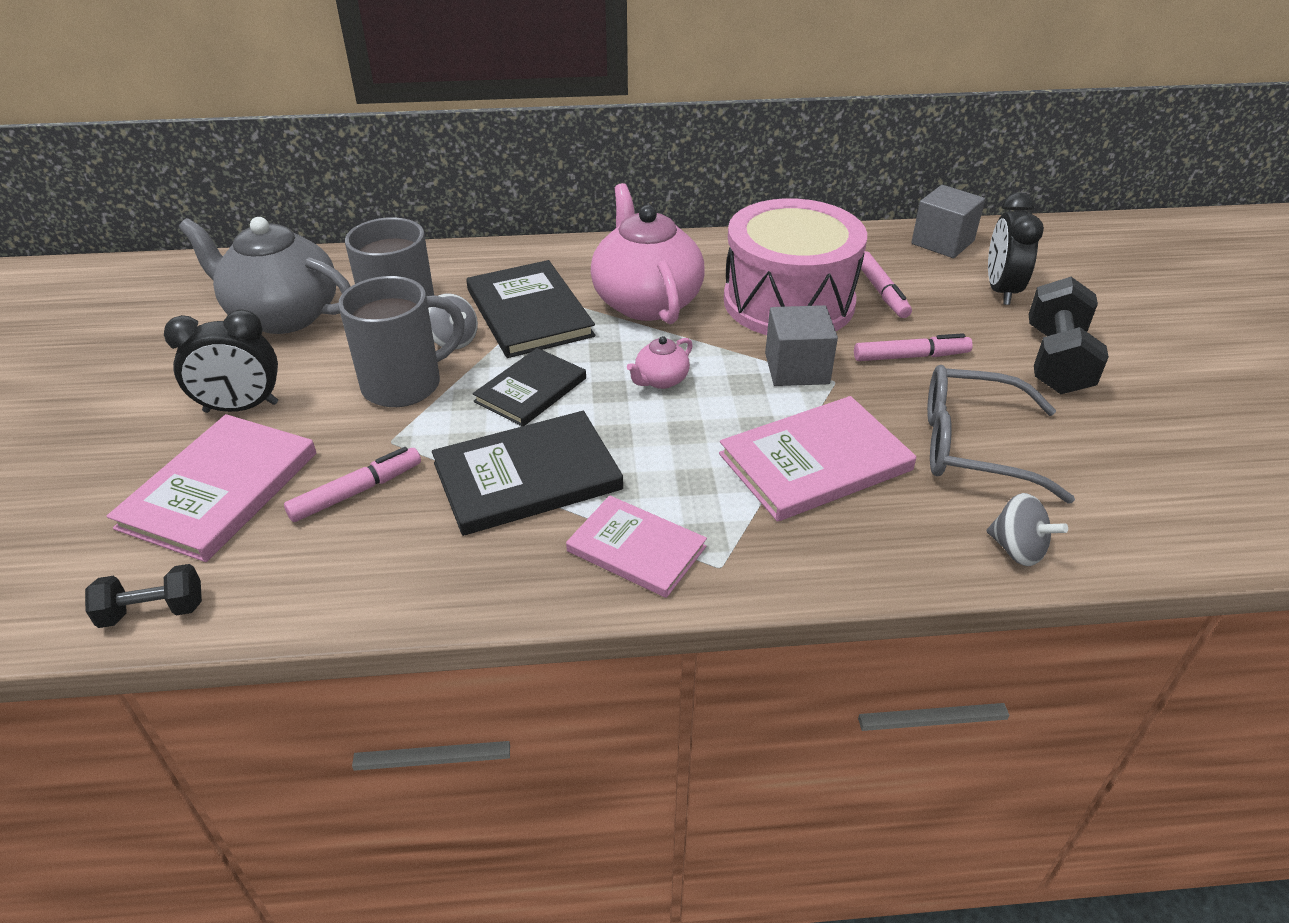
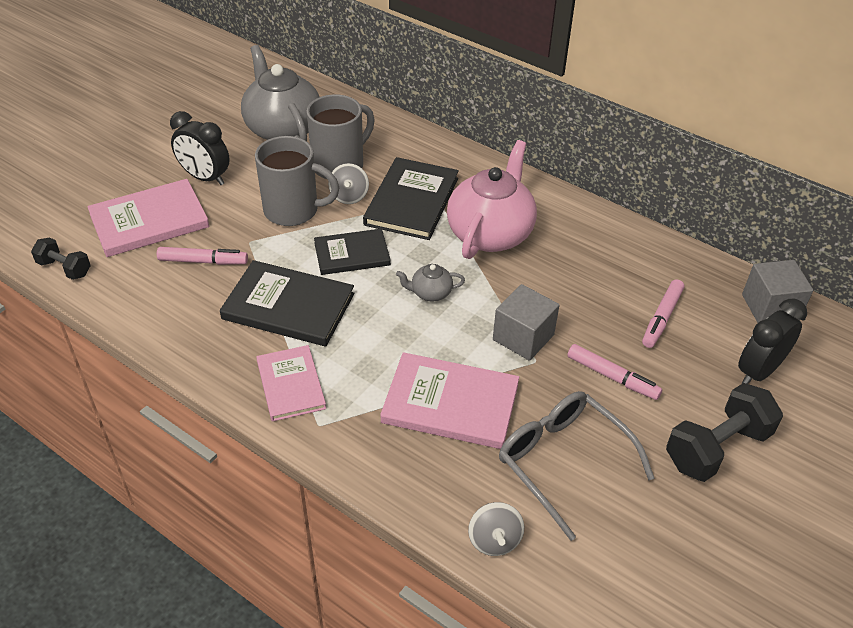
camera: 40 degrees right, 5 degrees up
pink teapot [627,336,693,389] -> grey teapot [396,264,465,301]
pink drum [724,199,867,335] -> none

